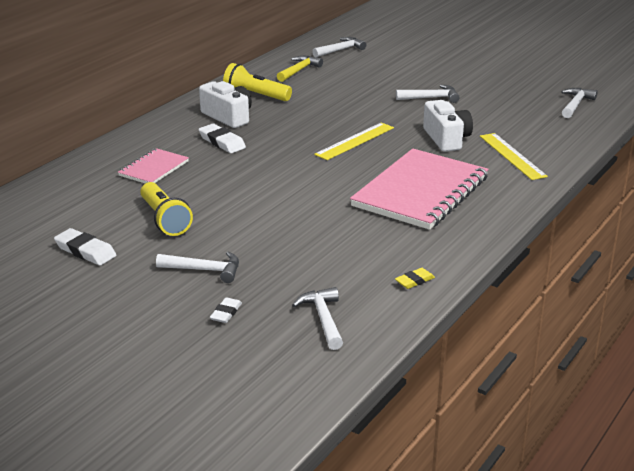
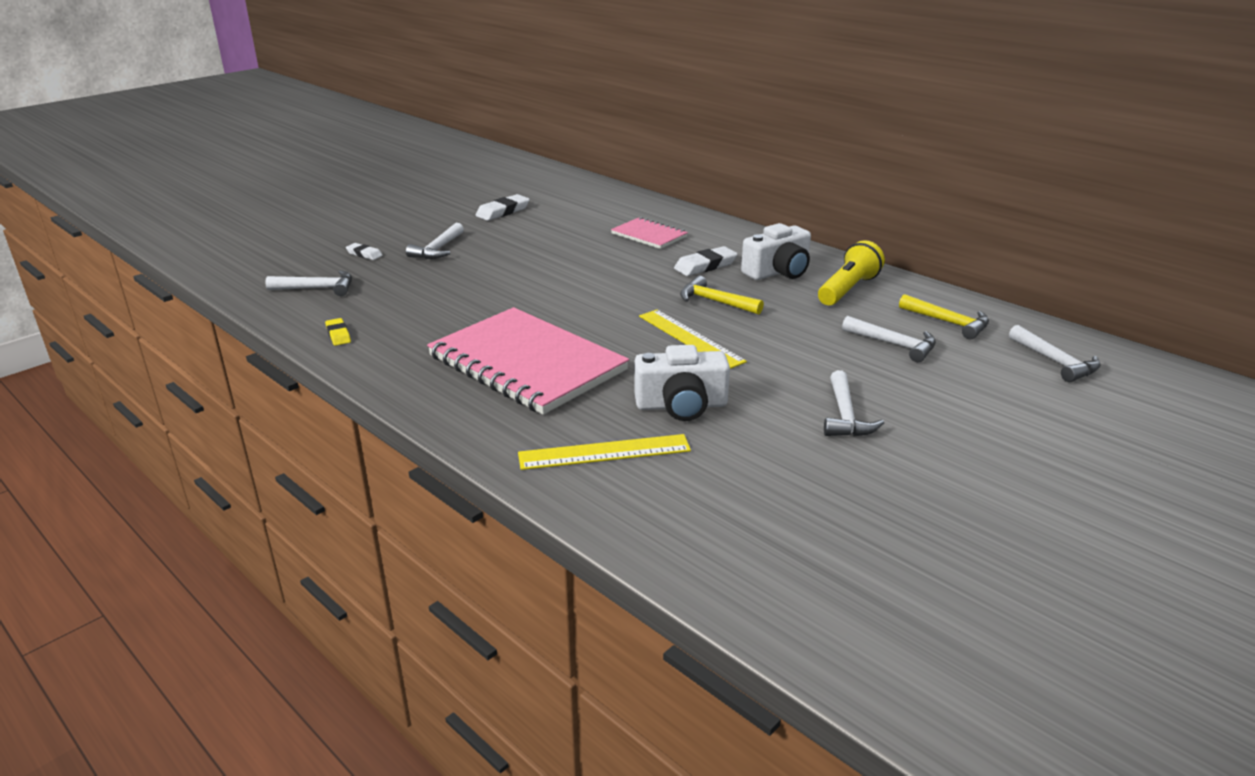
camera: 100 degrees right, 0 degrees up
yellow flashlight [141,182,193,236] -> none
white hammer [561,88,597,118] -> white hammer moved to [842,316,936,362]
none -> yellow hammer [680,276,764,315]

